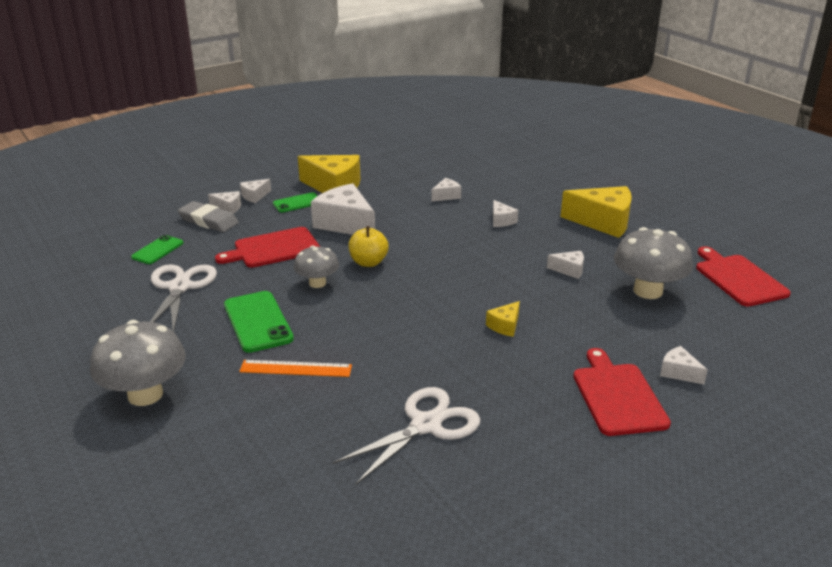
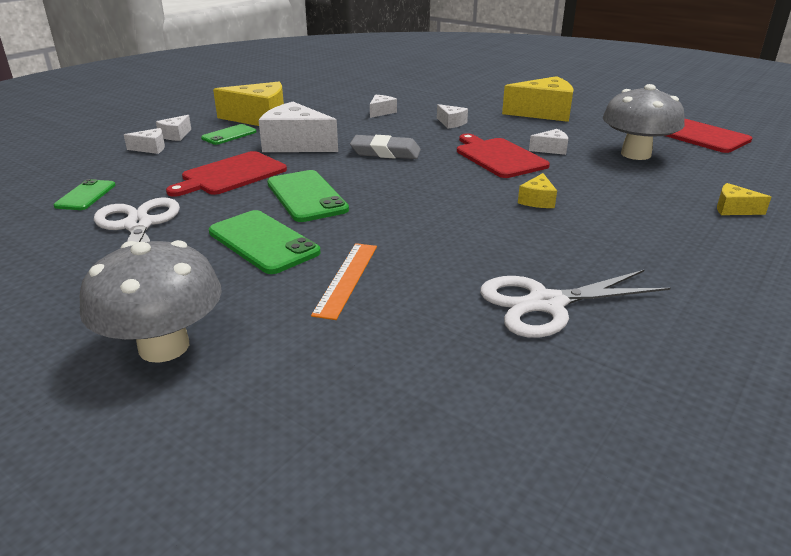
camera: 20 degrees left, 0 degrees up
grey eraser [178,201,239,232] -> grey eraser moved to [350,135,421,159]
orange ruler [239,360,352,377] -> orange ruler turned 60 degrees counterclockwise [311,243,377,320]
grey mushroom [294,245,339,288] -> green phone [267,170,349,222]
white scissors [333,387,480,485] -> white scissors turned 135 degrees counterclockwise [480,270,671,338]
yellow apple [348,226,389,267] -> none
red cutting board [573,348,671,436] -> red cutting board moved to [457,134,550,178]
white cheese [660,346,708,384] -> yellow cheese [717,183,771,215]

